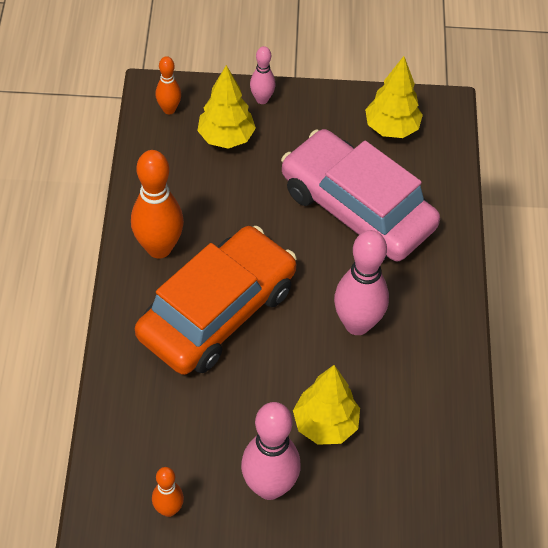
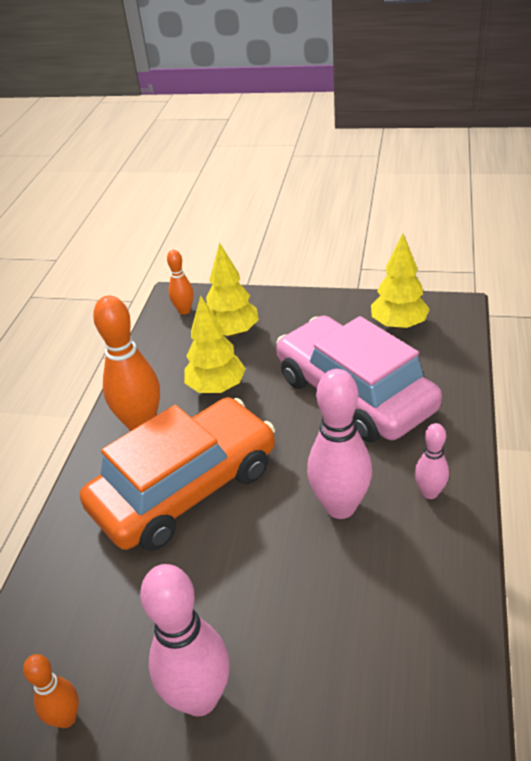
camera: 15 degrees right, 15 degrees down
pink bowling pin [250,46,276,104] -> pink bowling pin moved to [415,423,449,499]
yellow tree [293,365,360,445] -> yellow tree moved to [184,296,246,393]

